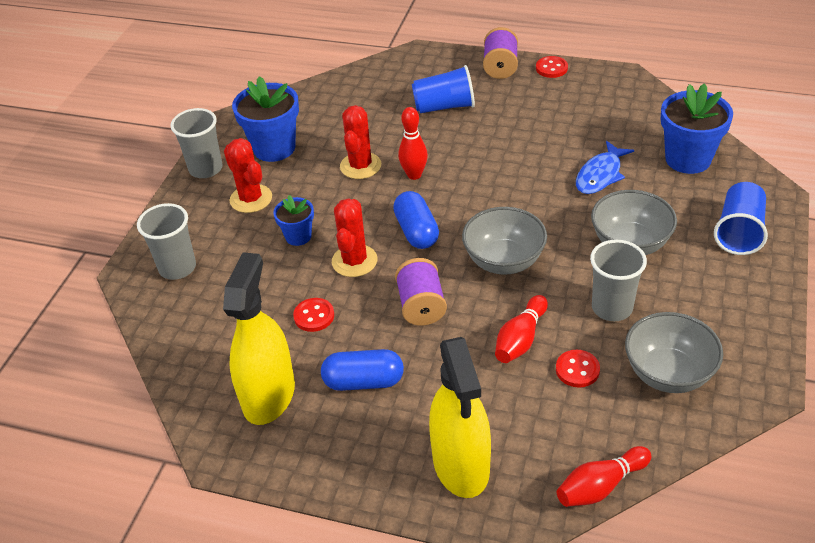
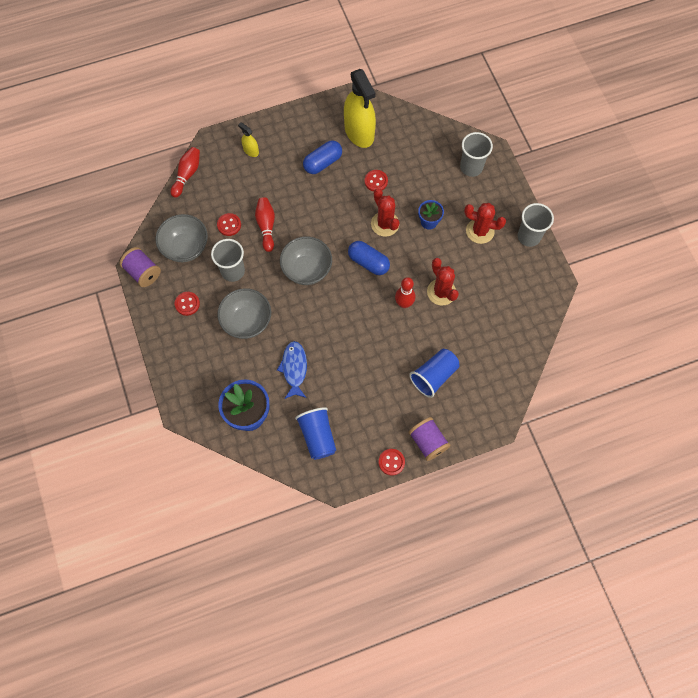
camera: 140 degrees right, 25 degrees up
blue flower pot [232,76,299,162] -> none
purple spool [395,258,447,326] -> purple spool moved to [120,247,161,287]
yellow spray bottle [429,337,491,498] -> yellow spray bottle [238,123,259,157], size x0.45
blue cup [714,182,768,255] -> blue cup moved to [295,407,336,460]
none -> red button [175,292,200,316]

